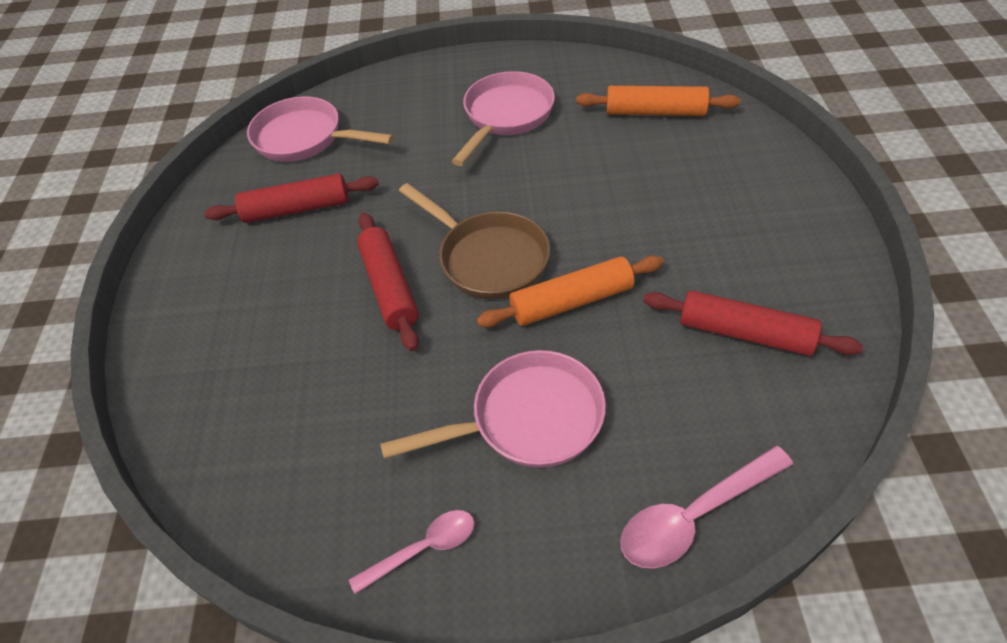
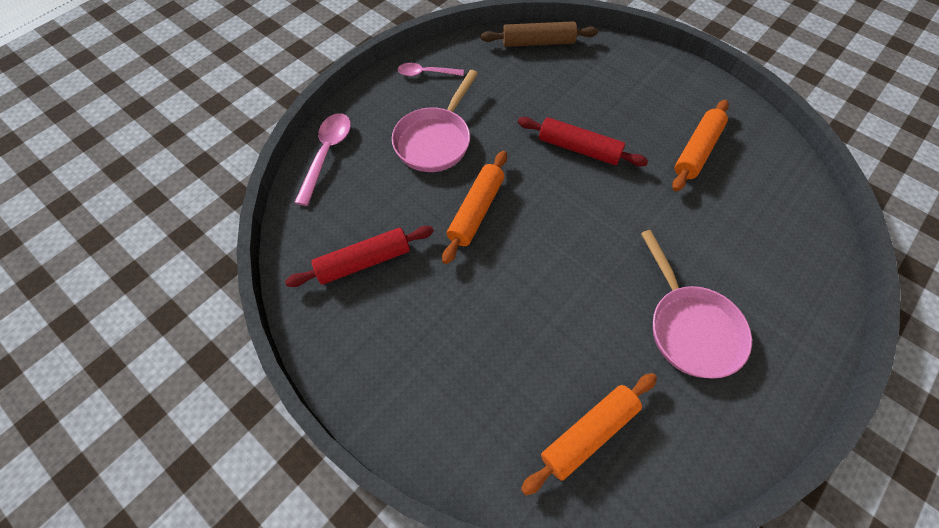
camera: 130 degrees right, 10 degrees up
red rolling pin [204,174,379,223] -> orange rolling pin [672,100,729,192]
pink pan [247,96,394,162] -> none
pink spoon [349,510,475,594] -> pink spoon turned 75 degrees clockwise [398,63,464,76]
brown pan [399,183,550,300] -> none
none -> brown rolling pin [481,21,598,47]

